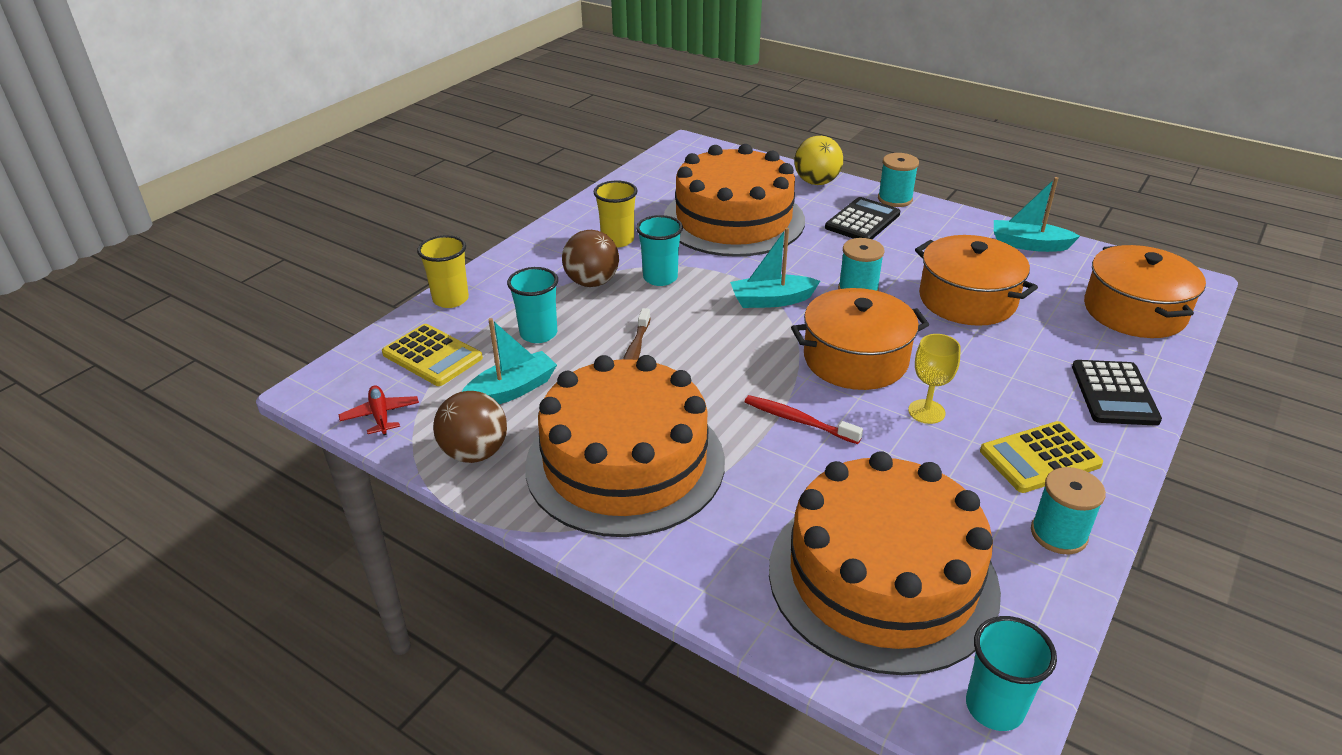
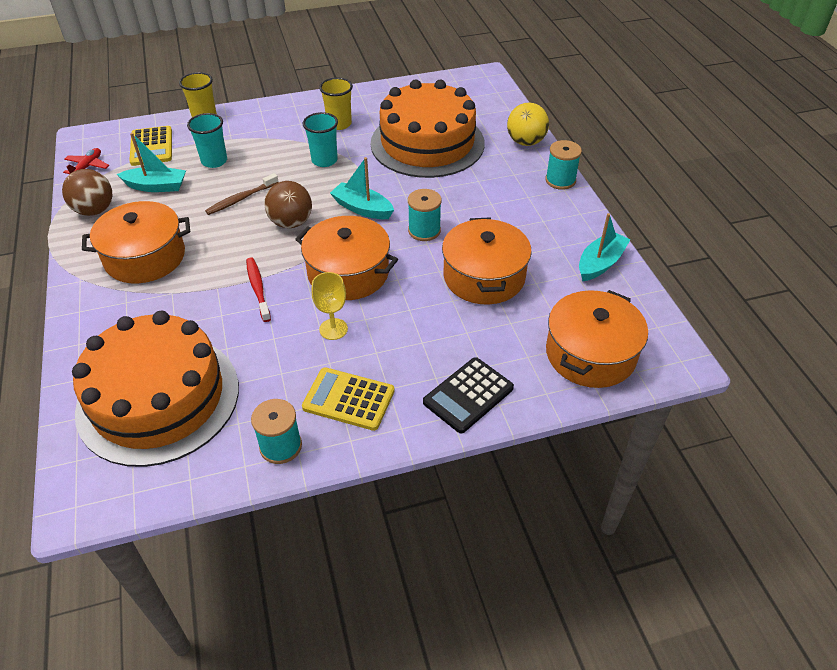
camera: 40 degrees right, 10 degrees up
orange cake [525,355,725,537] -> orange pot [82,201,190,283]
brown ball [562,230,619,287] -> brown ball moved to [264,181,312,228]
black calculator [825,197,900,239] -> none
turquoise cup [966,616,1057,731] -> none
turquoise boat [994,177,1080,252] -> turquoise boat turned 75 degrees clockwise [579,213,630,281]

